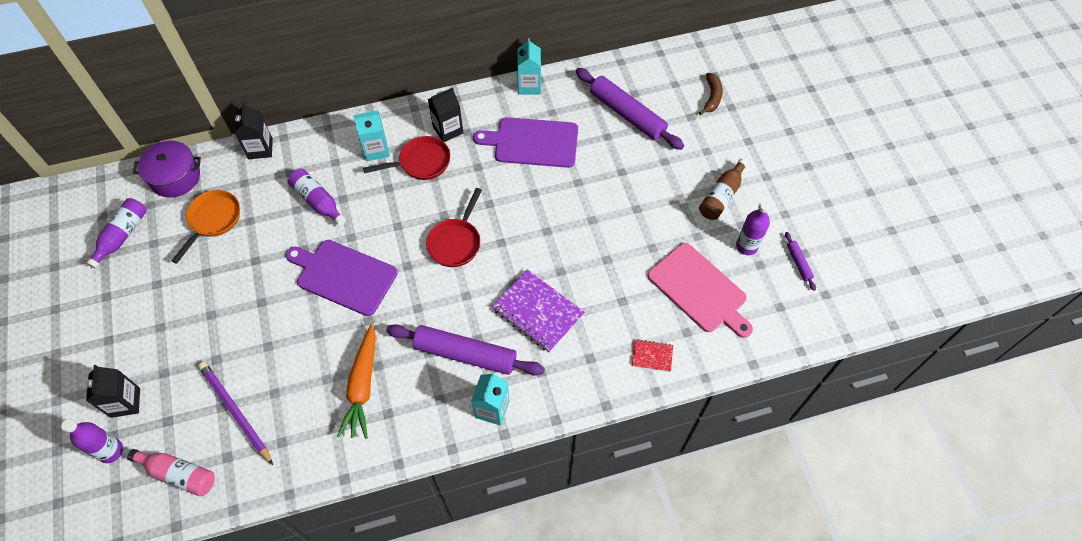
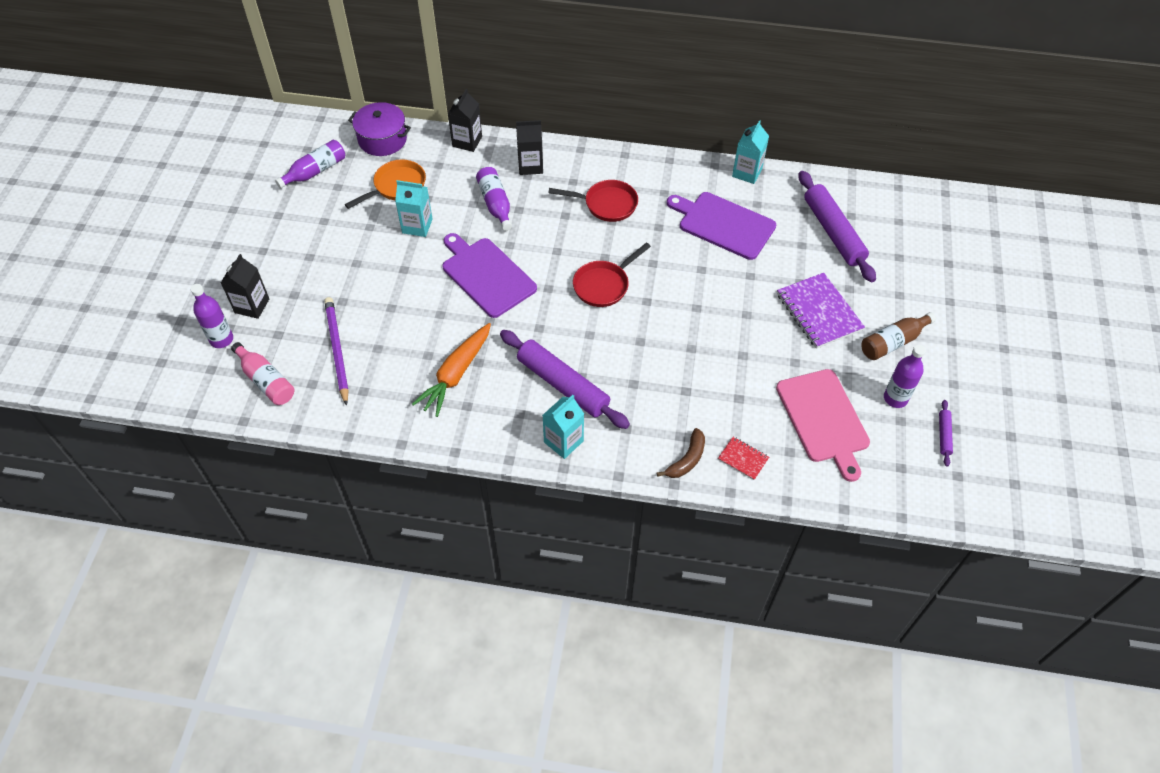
camera: 25 degrees right, 5 degrees down
turquoise carton [353,110,390,161] -> turquoise carton moved to [395,180,433,237]
black carton [428,87,463,142] -> black carton moved to [516,120,543,175]
purple notebook [492,269,585,353] -> purple notebook moved to [777,273,865,349]
brown banana [699,73,723,115] -> brown banana moved to [657,428,705,478]

